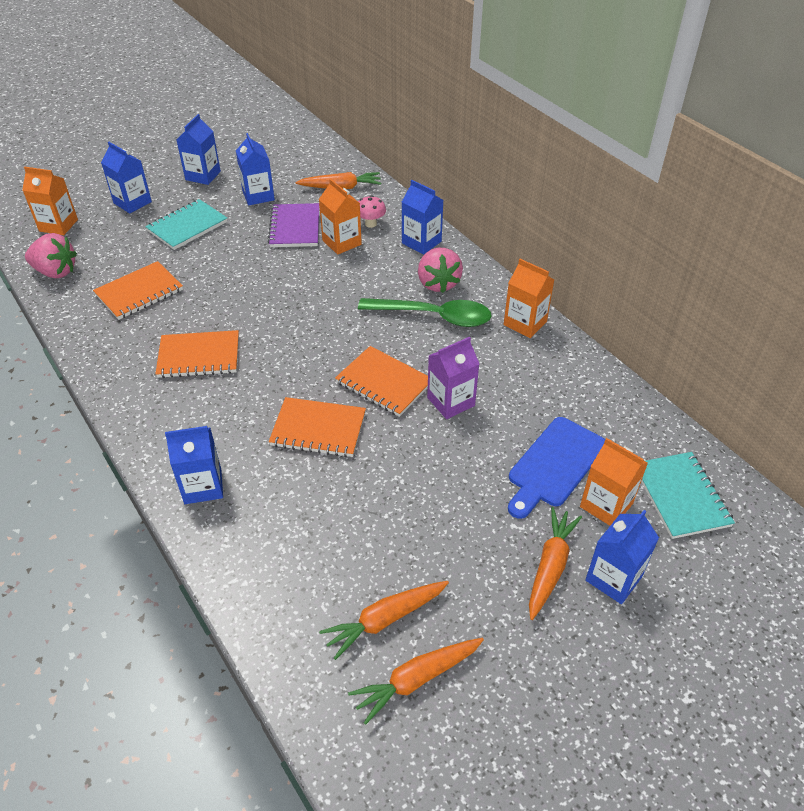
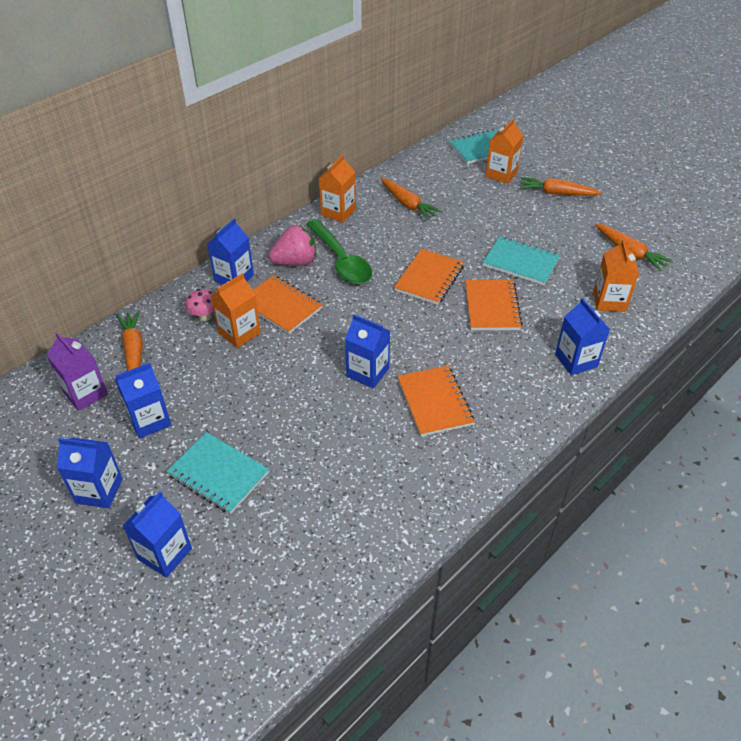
camera: 100 degrees left, 0 degrees up
orange carton [22,167,78,235] -> orange carton moved to [593,239,639,312]
pink strawberry [25,233,77,278] -> none
orange notebook [93,261,183,320] -> orange notebook moved to [253,275,323,334]
purple notebook [268,203,319,247] -> none
orange carrot [348,638,484,725] -> orange carrot moved to [380,178,442,220]
green spoon [358,298,492,327] -> green spoon turned 150 degrees clockwise [306,219,372,284]
purple carton [427,337,479,419] -> purple carton moved to [47,333,108,411]
blue cutting board [508,417,605,519] -> none
blue carton [585,510,659,604] -> blue carton moved to [345,314,390,388]
none -> turquoise notebook [483,236,560,285]

